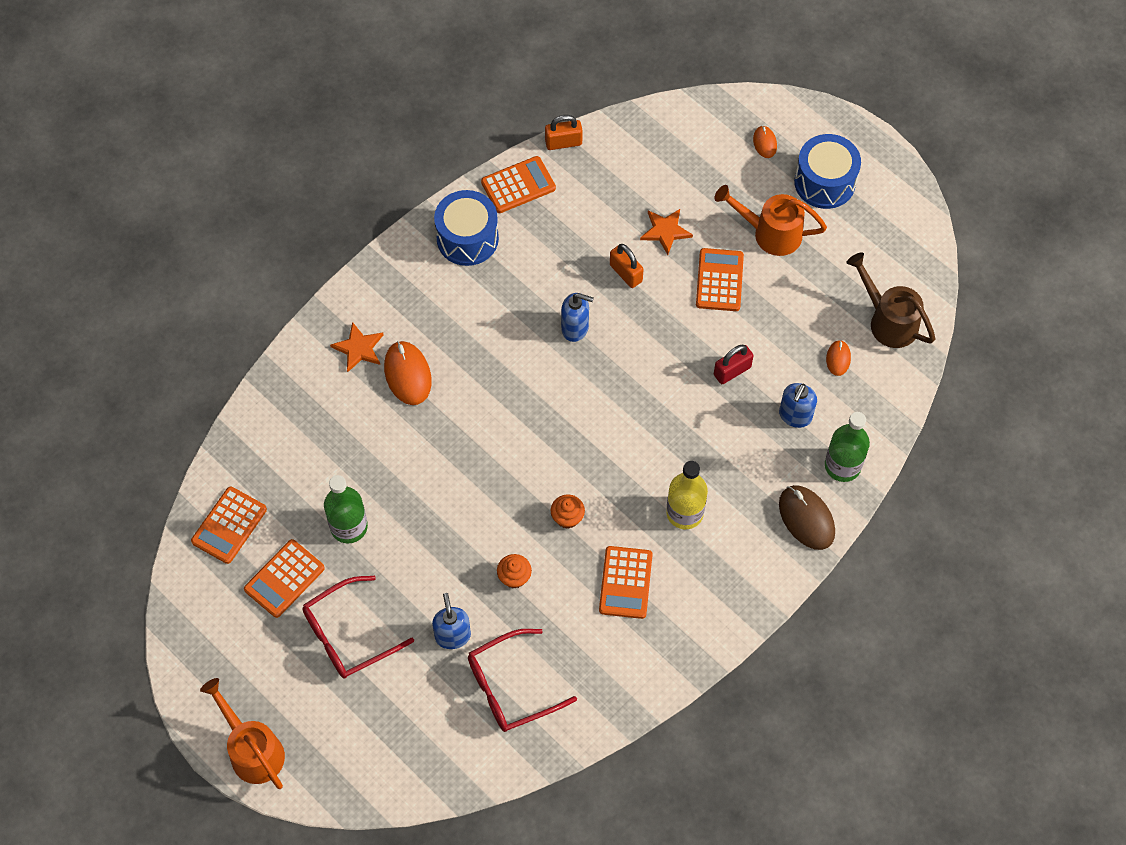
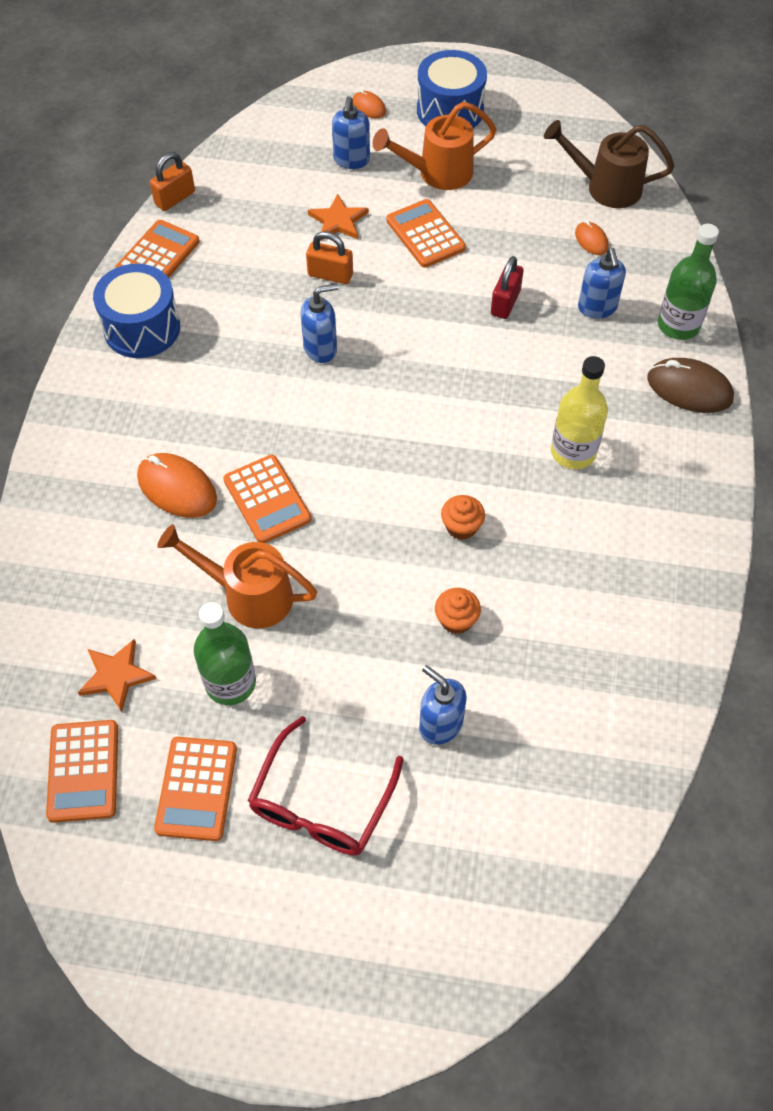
camera: 35 degrees left, 5 degrees down
orange watering can [200,678,285,789] -> orange watering can moved to [157,524,317,628]
orange star [330,322,383,373] -> orange star moved to [78,639,157,712]
red glasses [468,629,577,732] -> none
orange calculator [599,546,653,619] -> orange calculator moved to [223,455,311,543]
none -> blue soap dispenser [332,96,370,169]

